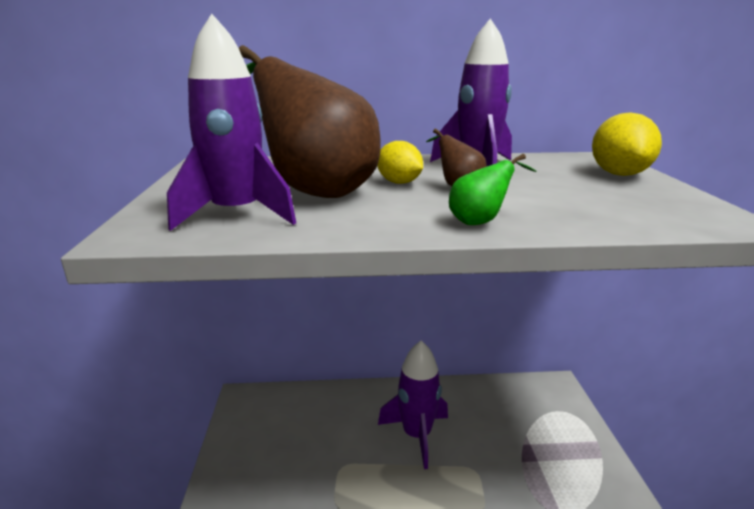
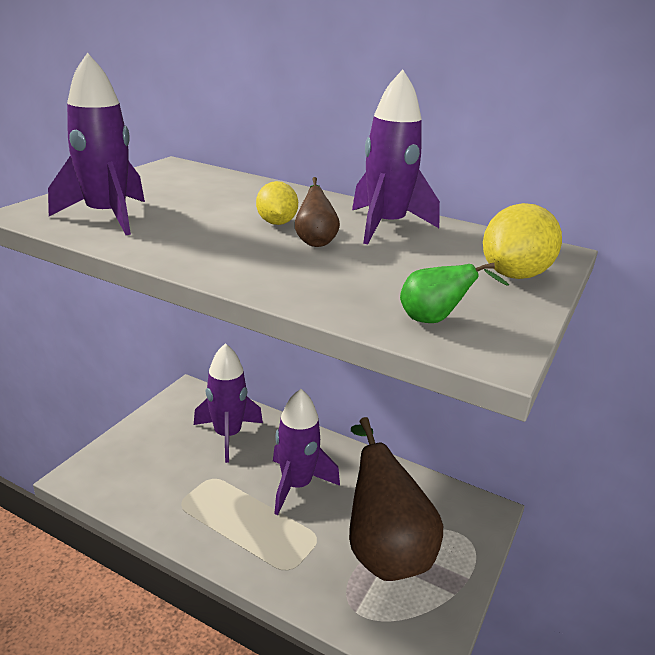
camera: 30 degrees right, 5 degrees up
brown pear [239,45,381,198] -> brown pear moved to [349,417,443,581]
green pear [449,154,536,225] -> green pear moved to [400,263,509,323]
none -> purple rocket [194,343,263,463]

